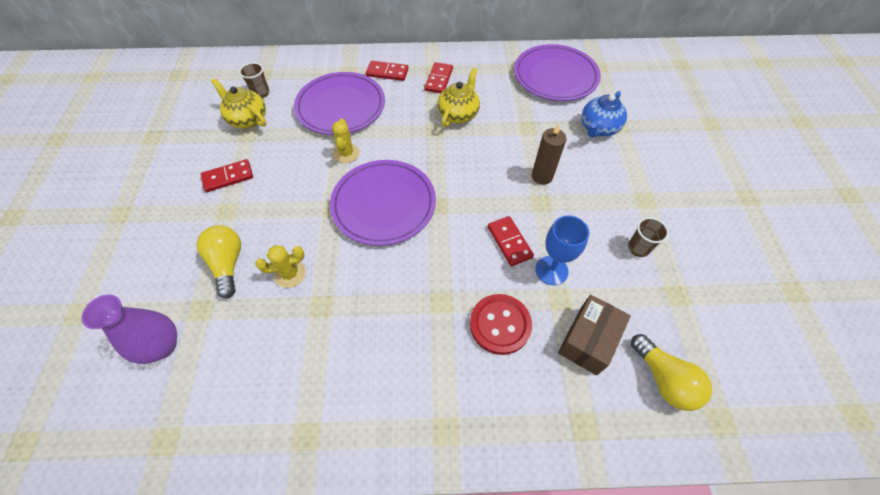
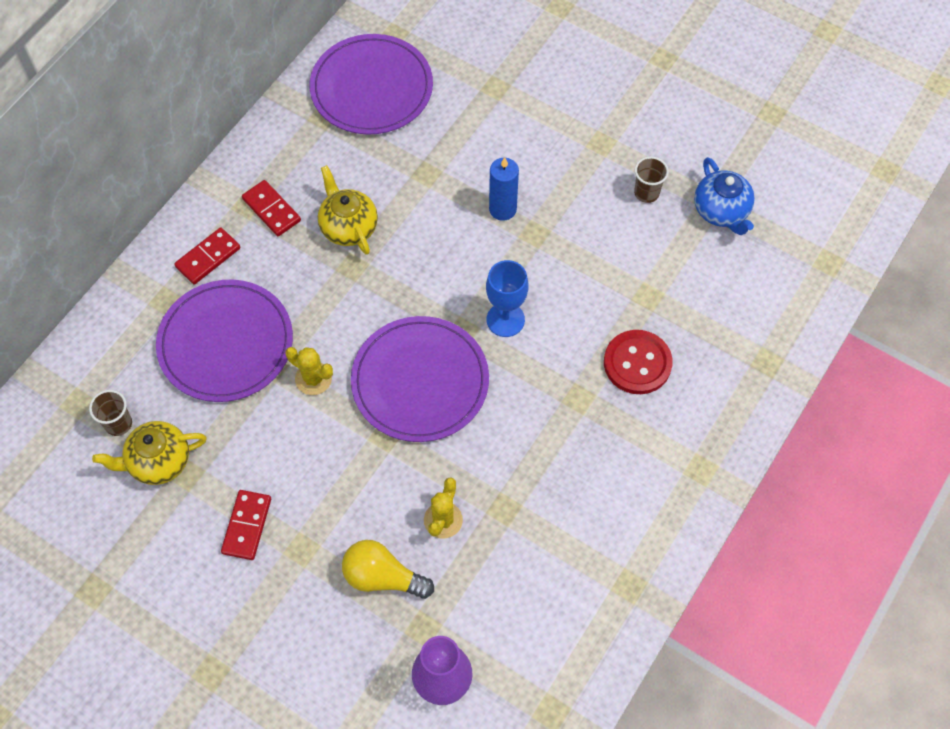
camera: 55 degrees left, 5 degrees up
red domino [488,216,534,266] -> none
brown candle [532,124,567,185] -> blue candle [489,157,519,221]
blue goblet [535,215,589,285] -> blue goblet moved to [486,260,528,337]
brown box [558,295,631,375] -> none
blue teapot [581,91,627,138] -> blue teapot moved to [694,157,755,235]
yellow light bulb [631,334,712,411] -> none

